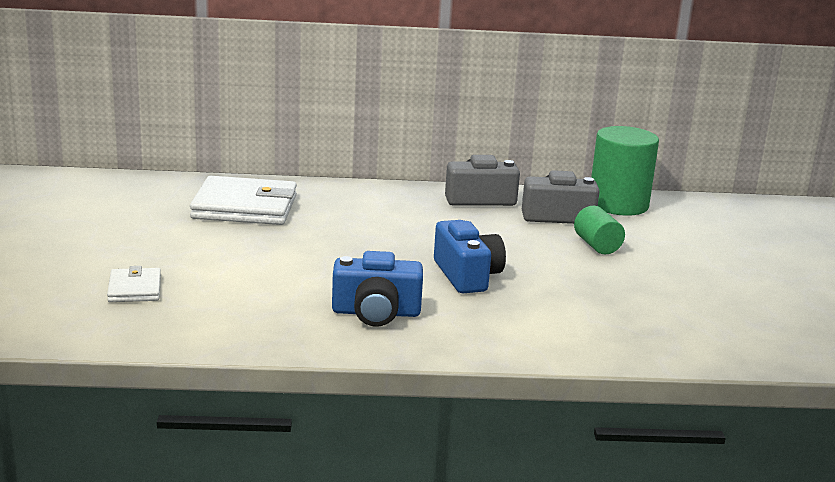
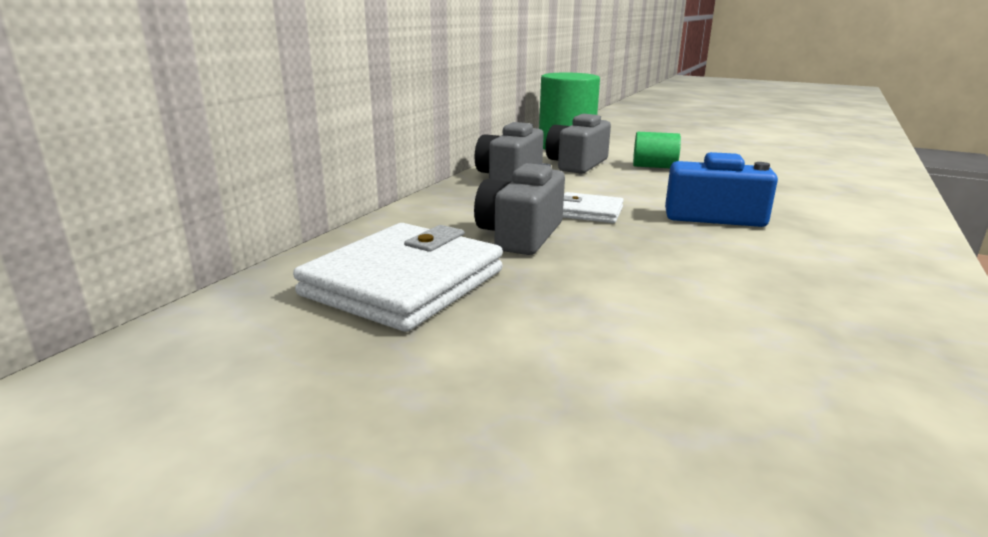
camera: 60 degrees left, 0 degrees up
white wallet [107,266,161,302] -> white wallet moved to [563,192,624,223]
blue camera [332,251,423,327] -> none
none -> grey camera [474,163,565,255]

